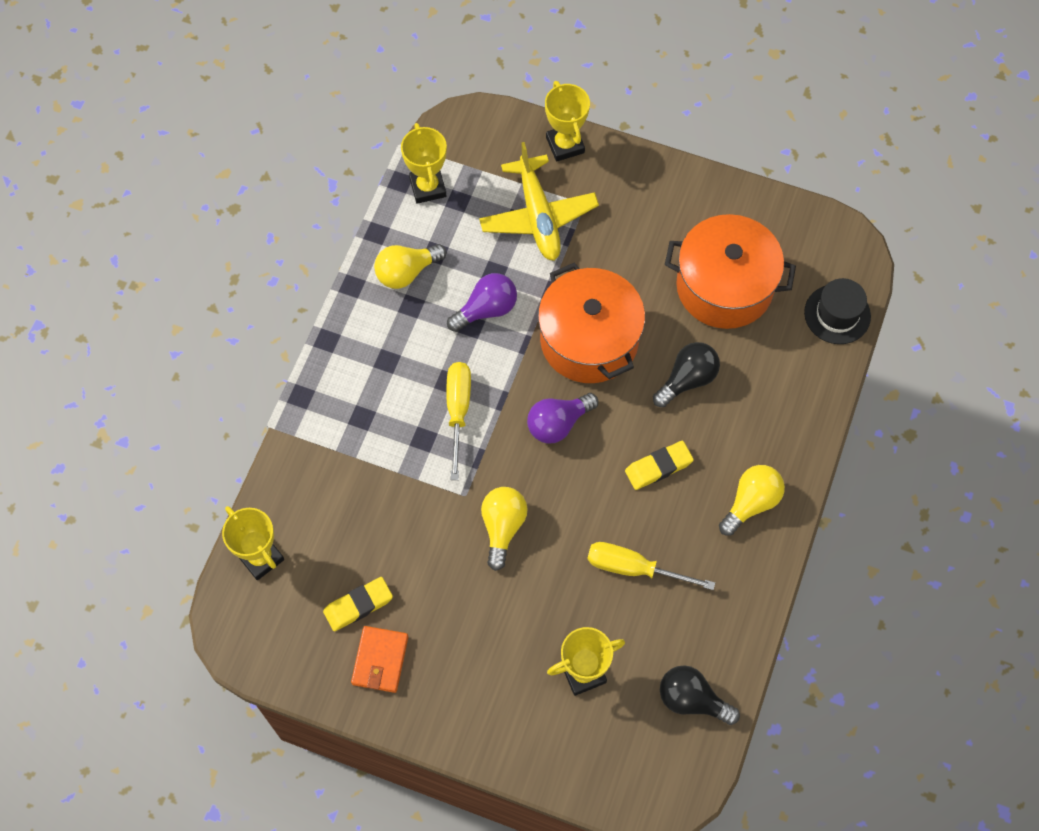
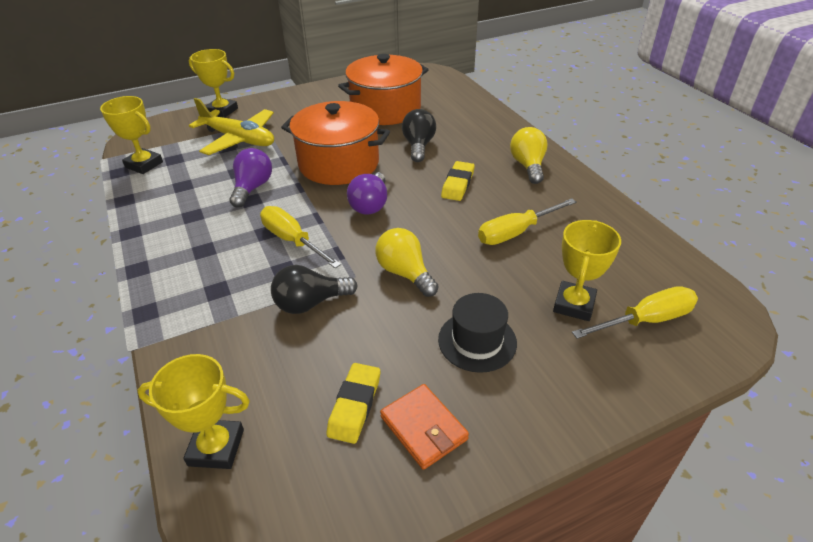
camera: 45 degrees left, 25 degrees down
yellow light bulb [374,244,446,289] -> none
black light bulb [660,665,740,725] -> black light bulb moved to [271,265,358,314]
black hat [804,278,871,344] -> black hat moved to [438,293,517,373]
none -> yellow screwdriver [572,286,698,339]

